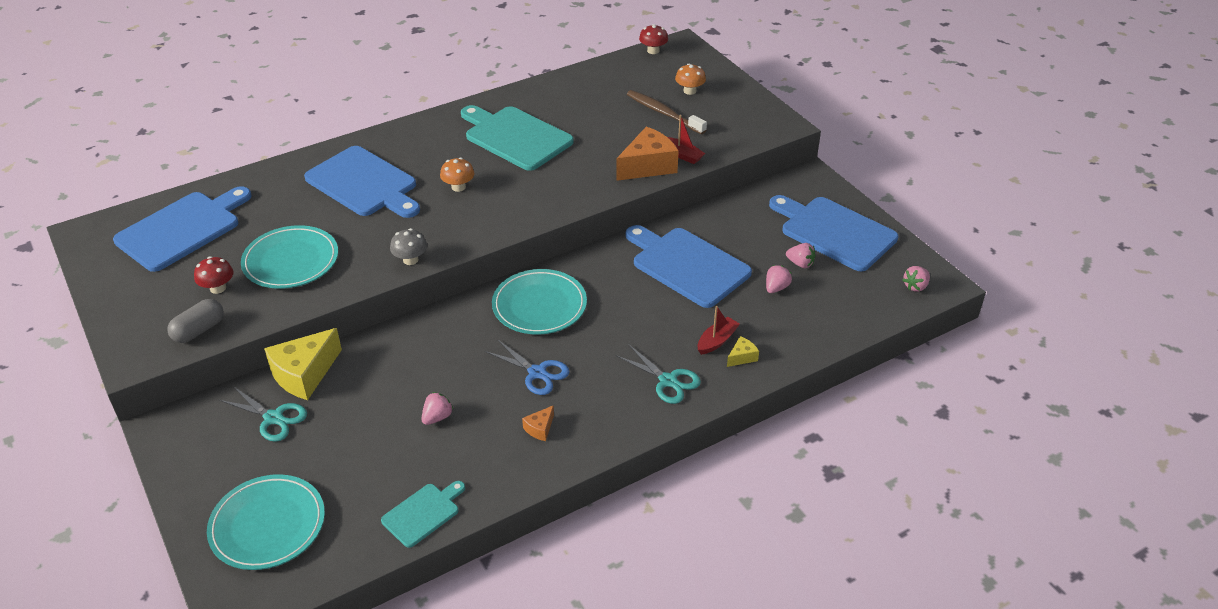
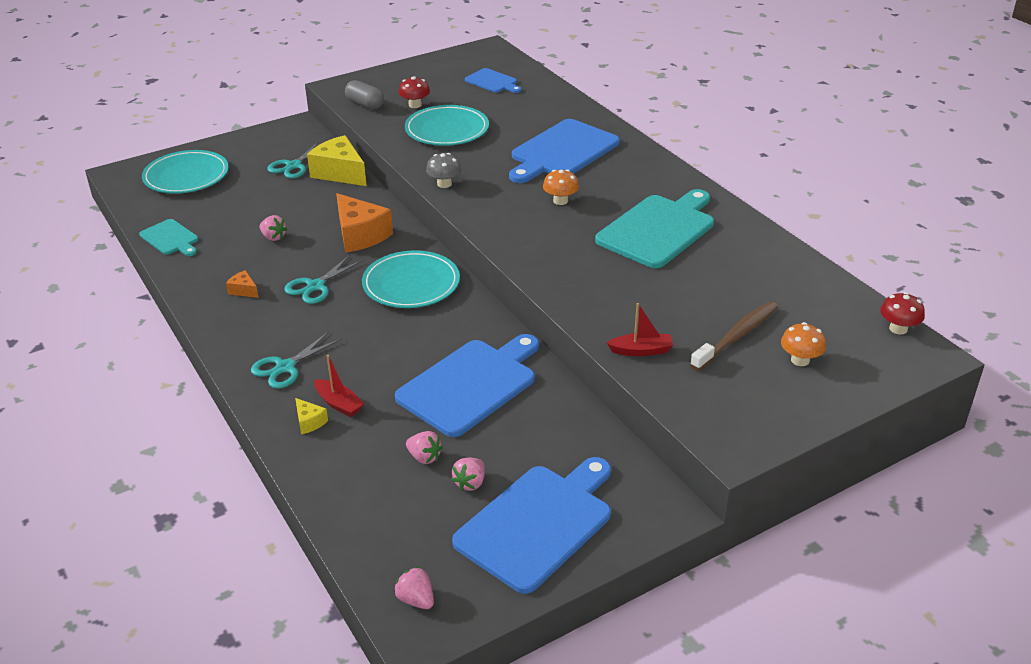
camera: 90 degrees right, 5 degrees down
blue cutting board [113,186,252,272] -> blue cutting board [465,68,522,93], size x0.52
blue scissors [484,339,570,395] -> turquoise scissors [284,255,363,304]
orange cheese [616,127,679,181] -> orange cheese moved to [336,193,393,253]
red boat [668,115,705,164] -> red boat turned 135 degrees counterclockwise [607,303,673,356]

